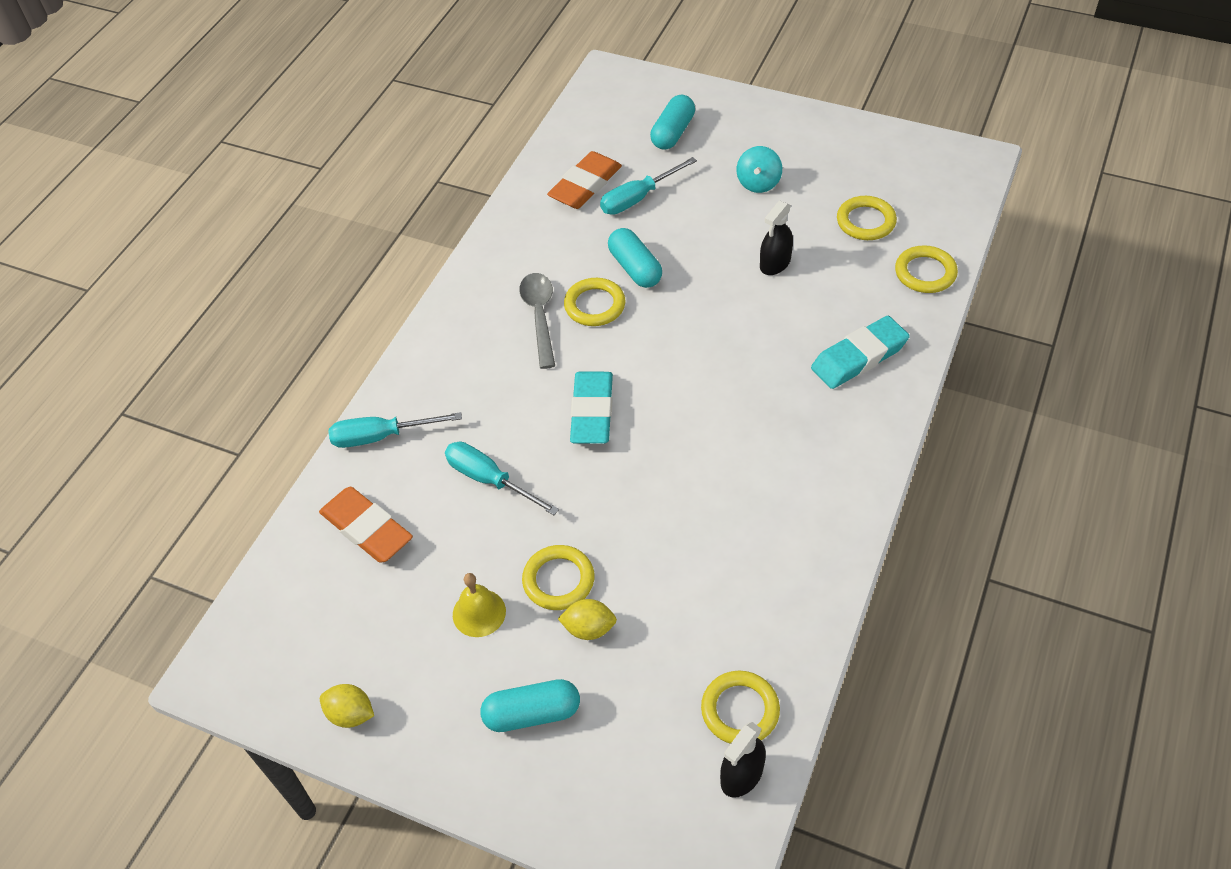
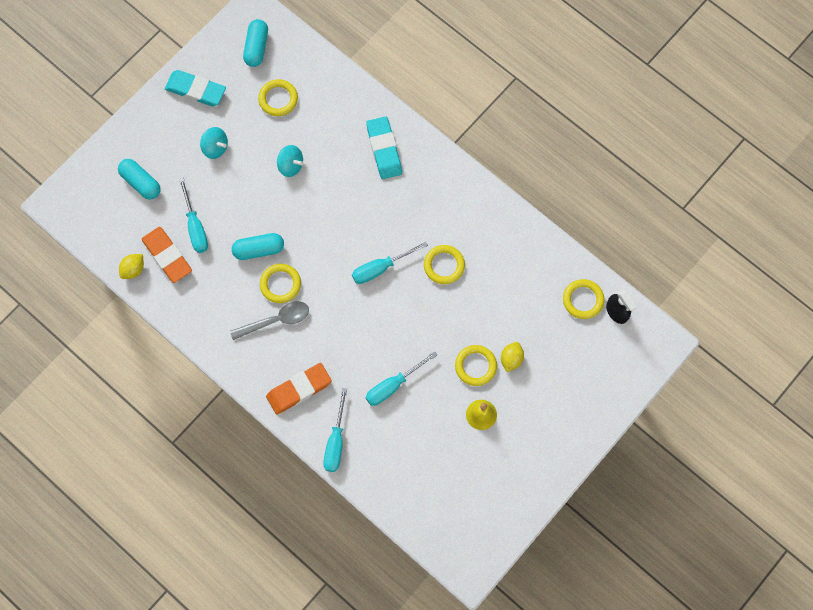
camera: 75 degrees left, 20 degrees up
orange eraser [319,487,413,563] -> orange eraser moved to [266,363,332,415]
yellow lemon [320,684,374,728] -> yellow lemon moved to [119,254,144,279]
turquoise capsule [480,679,580,732] -> turquoise capsule moved to [243,19,268,67]
grey spoon [519,273,555,369] -> grey spoon turned 150 degrees clockwise [230,301,309,340]
turquoise eraser [570,372,613,444] -> turquoise eraser moved to [165,70,226,106]
black spray bottle [760,201,793,275] -> turquoise spinning top [277,145,304,177]
yellow ring [895,245,958,293] -> yellow ring moved to [424,245,465,284]
none -> turquoise screwdriver [352,241,428,284]

